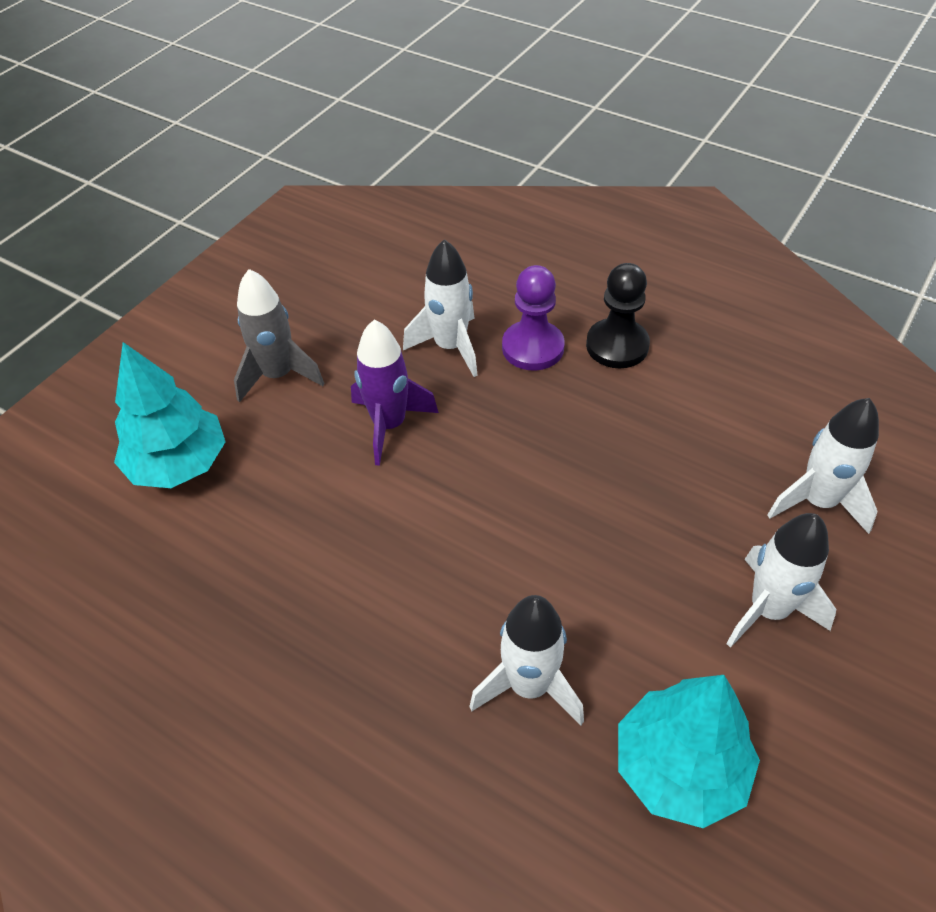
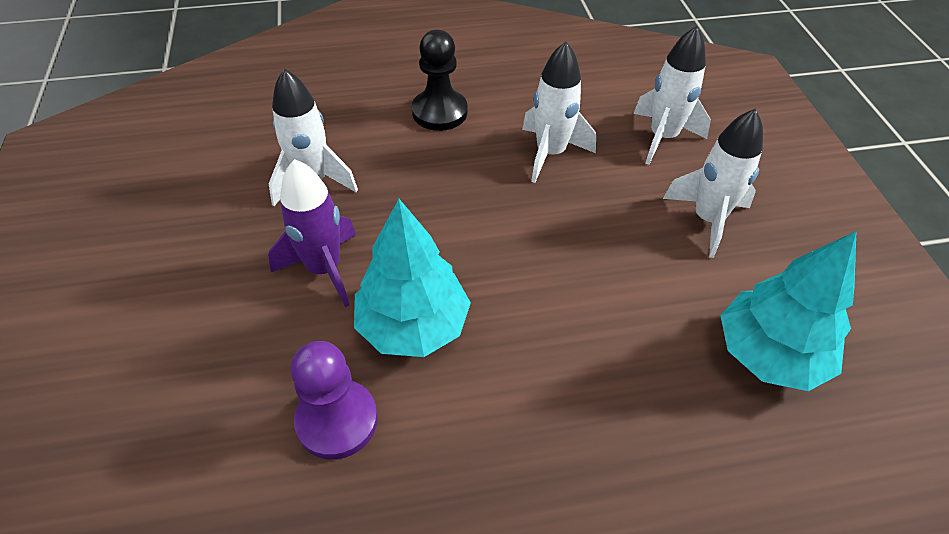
camera: 45 degrees left, 0 degrees up
turquoise tree [114,342,226,488] -> turquoise tree moved to [354,199,471,357]
grey rocket [234,269,324,403] -> none
white rocket [469,595,584,726] -> white rocket moved to [522,42,596,183]
purple pawn [502,265,565,371] -> purple pawn moved to [291,341,378,460]

